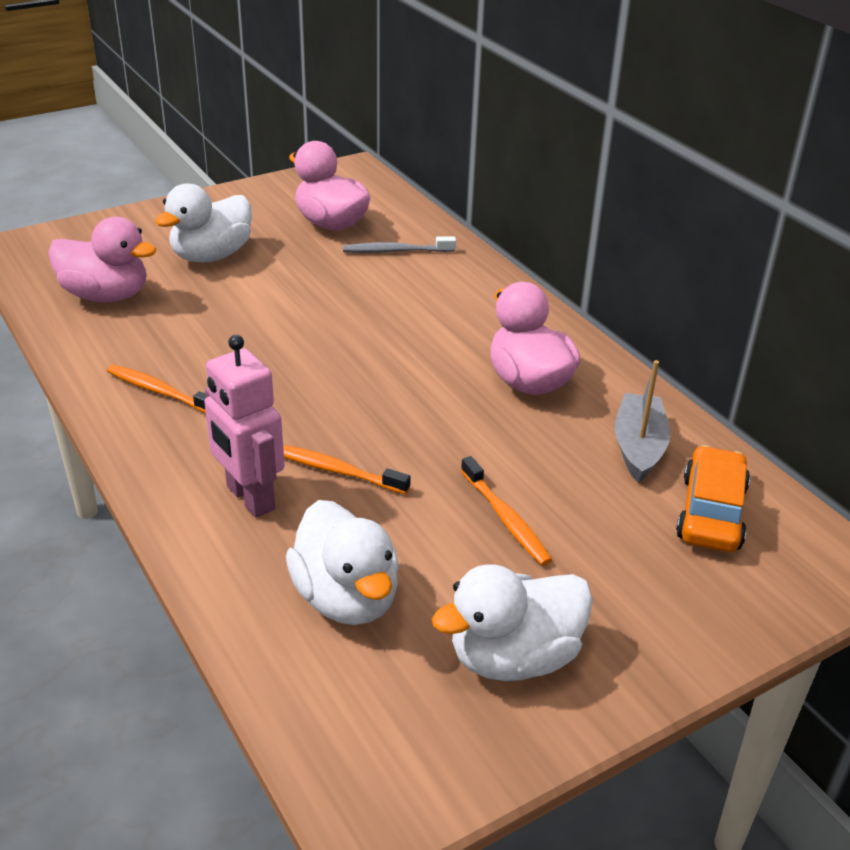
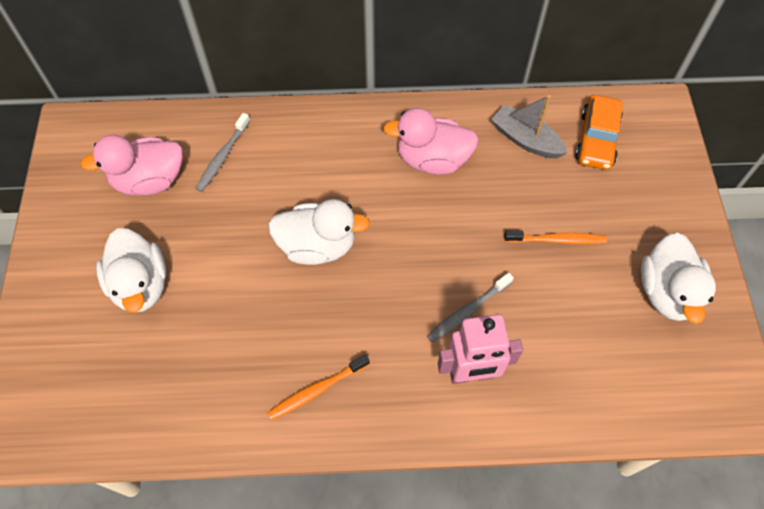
camera: 60 degrees left, 25 degrees up
pink duck [48,217,157,302] -> none
orange toothbrush [283,445,411,494] -> grey toothbrush [427,273,514,342]
white duck [286,500,399,625] -> white duck moved to [268,199,370,265]
orange car [676,445,750,552] -> orange car turned 120 degrees counterclockwise [575,95,623,170]

